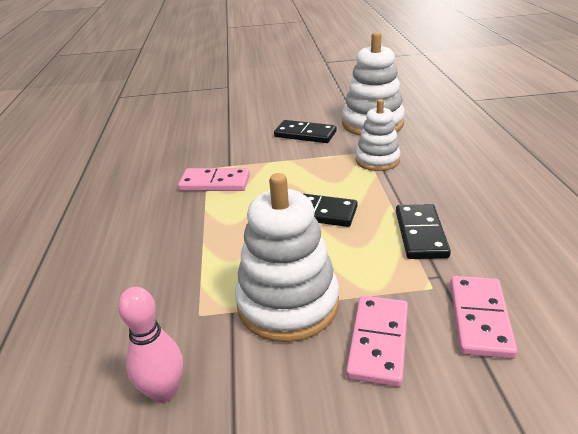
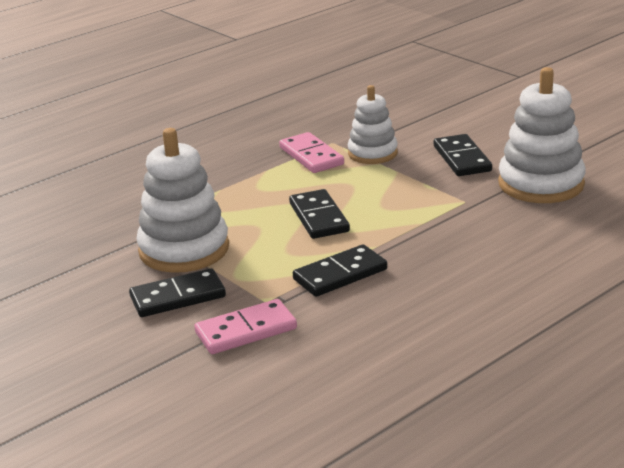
camera: 55 degrees right, 5 degrees down
pink bowling pin [118,287,183,403] -> none
pink domino [346,296,408,387] -> black domino [129,268,226,317]
white stacking toy [356,99,401,171] -> white stacking toy moved to [348,85,398,164]

